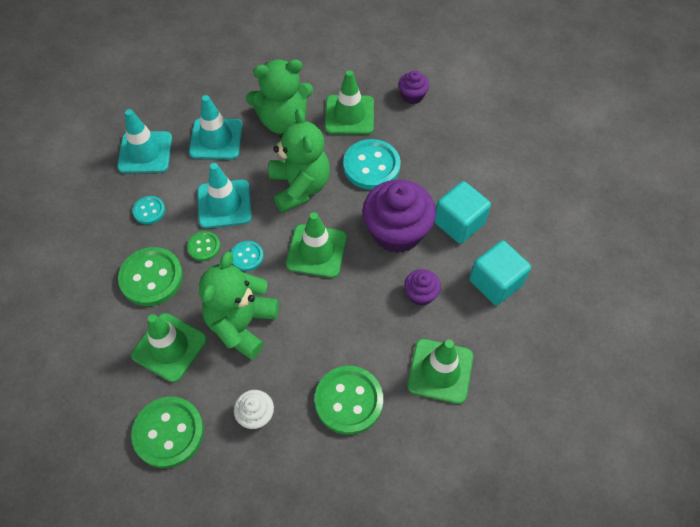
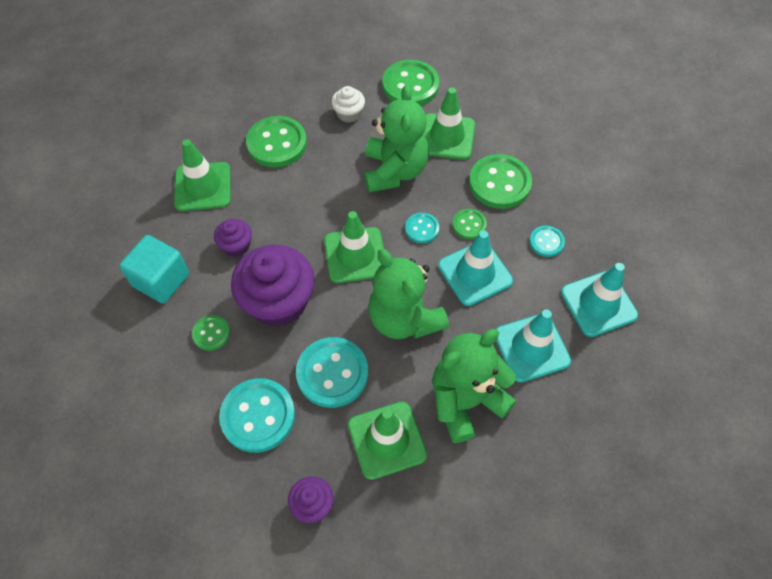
camera: 160 degrees right, 0 degrees up
turquoise cube [434,181,491,244] -> green button [192,315,230,351]
none -> turquoise button [219,378,295,453]

